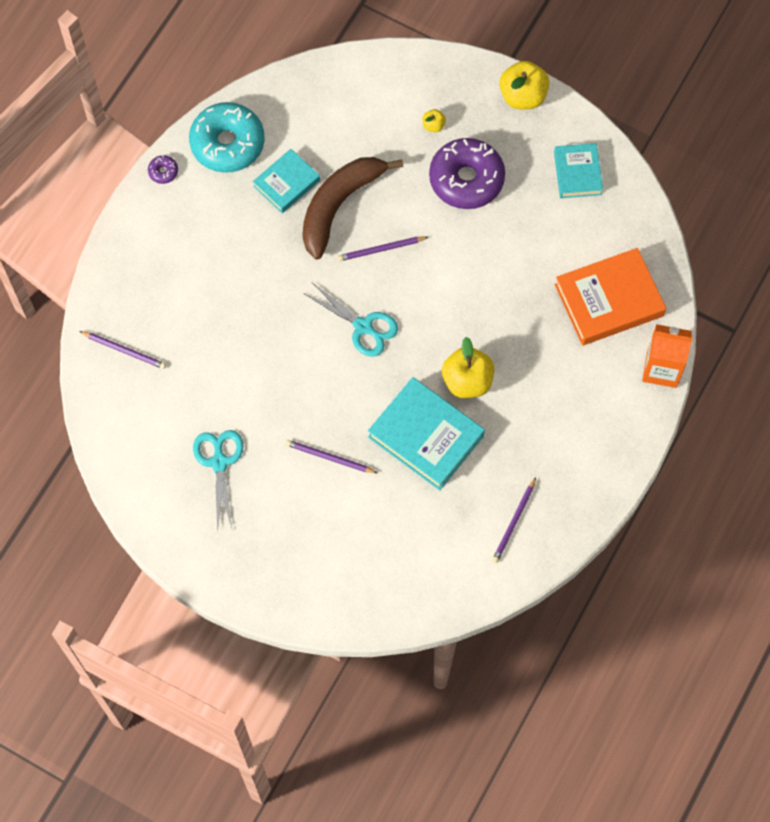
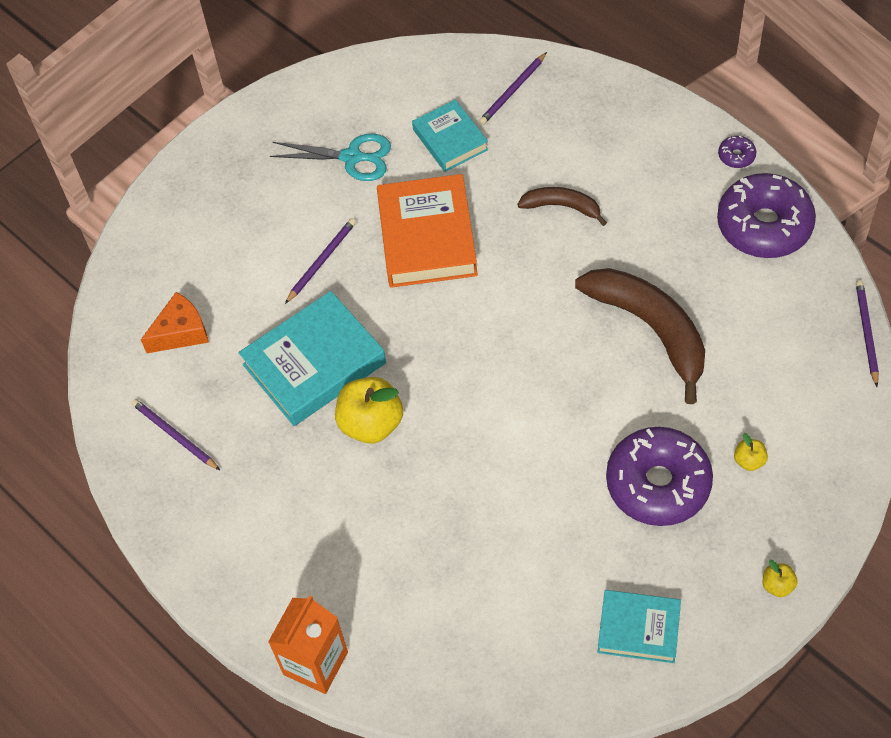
camera: 110 degrees right, 10 degrees down
turquoise donut [189,102,265,173] -> purple donut [717,173,816,258]
turquoise book [253,149,320,213] -> turquoise book moved to [412,99,488,172]
turquoise scissors [303,283,398,357] -> none
purple pencil [337,237,428,261] -> purple pencil moved to [856,280,879,387]
yellow apple [499,61,550,109] -> yellow apple [763,560,798,597], size x0.47
orange book [555,248,666,345] -> orange book moved to [377,174,478,288]
none -> orange cheese [141,292,209,353]
none -> brown banana [517,187,607,226]

